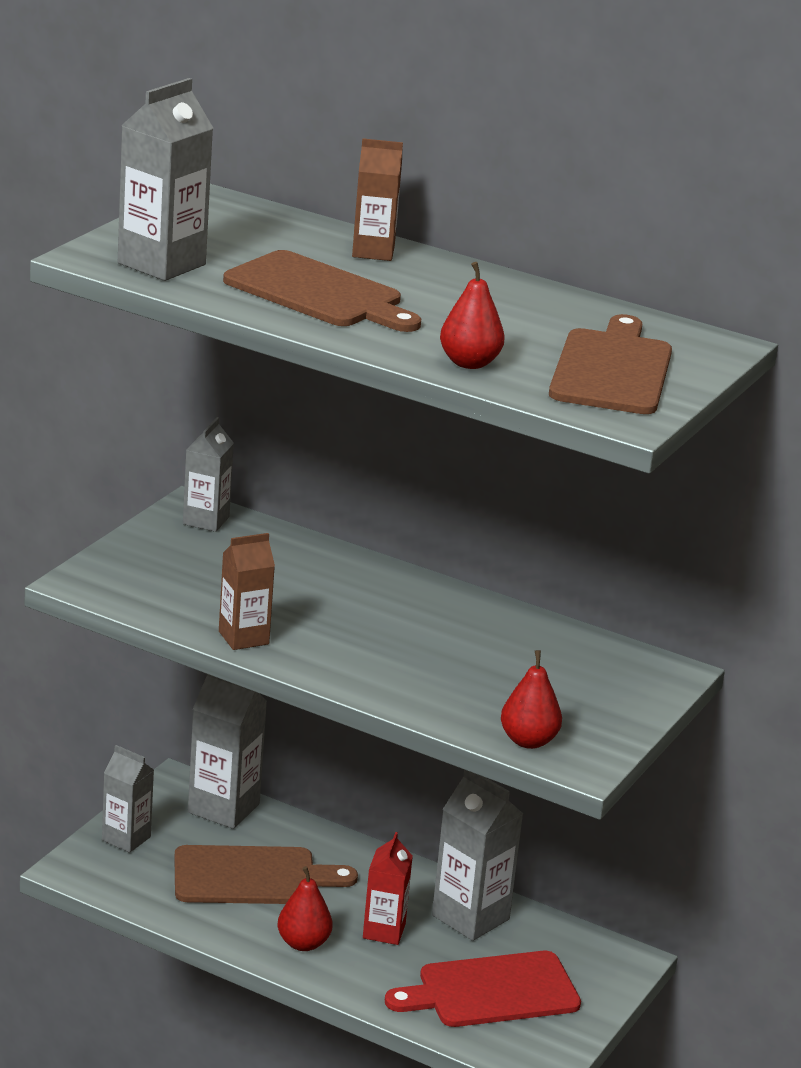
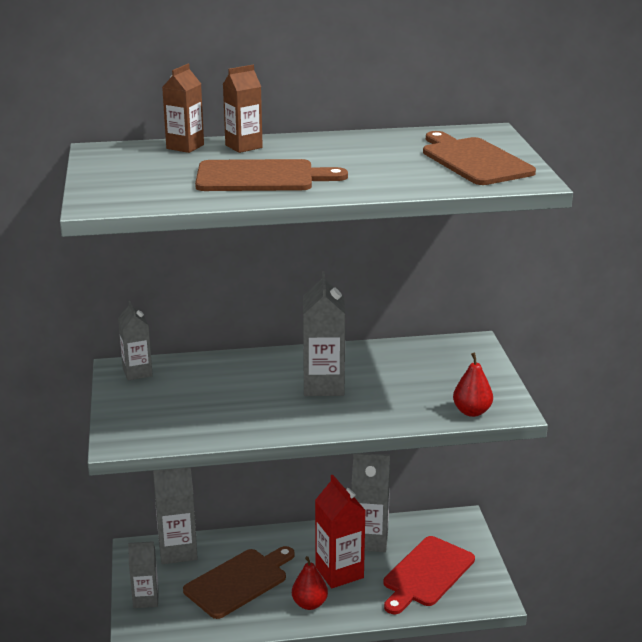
camera: 35 degrees left, 0 degrees up
grey carton [118,78,213,281] -> grey carton moved to [303,271,345,396]
brown carton [219,533,275,650] -> brown carton moved to [162,64,204,153]
red carton [363,832,413,945] -> red carton [315,475,366,588], size x1.55
red pear [440,262,505,369] -> none

